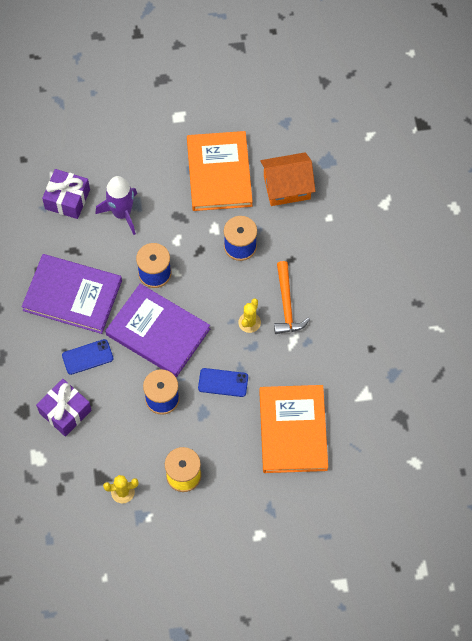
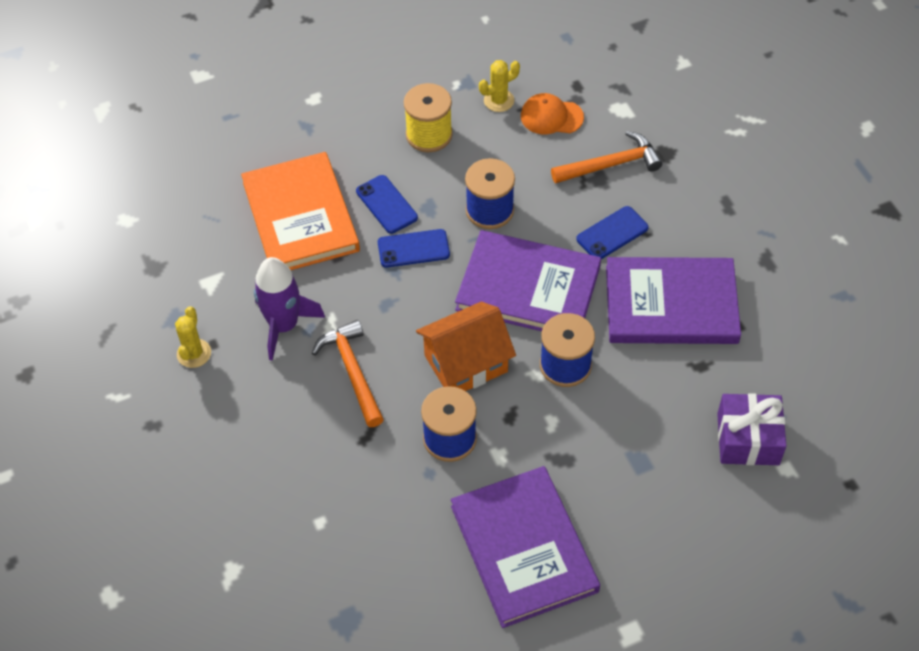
camera: 165 degrees right, 10 degrees down
purple gift [36,379,92,437] -> orange hammer [551,131,662,183]
purple rocket [95,176,137,235] -> purple rocket moved to [254,257,325,361]
orange book [187,131,253,211] -> purple book [451,466,600,628]
yellow cactus [238,298,261,333] -> yellow cactus moved to [175,306,211,368]
orange house [260,152,315,206] -> orange house moved to [416,301,516,391]
none -> blue phone [356,175,418,234]
none -> orange cap [521,93,584,134]

